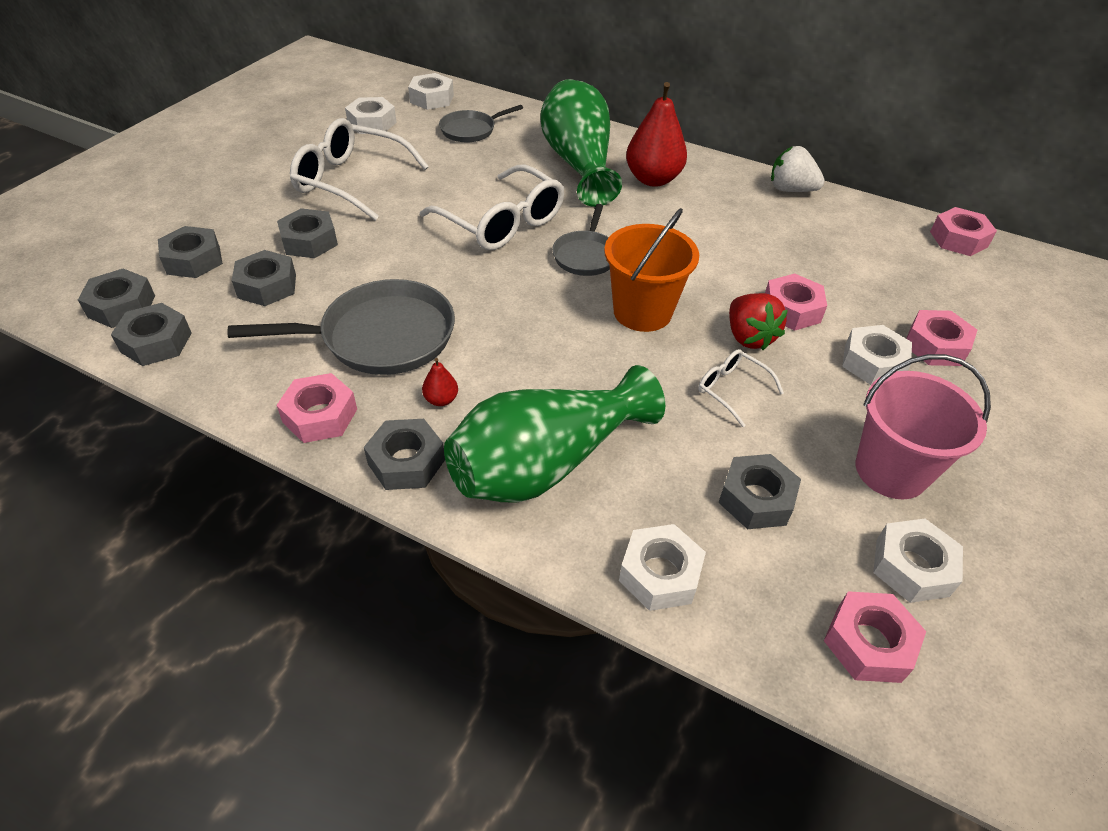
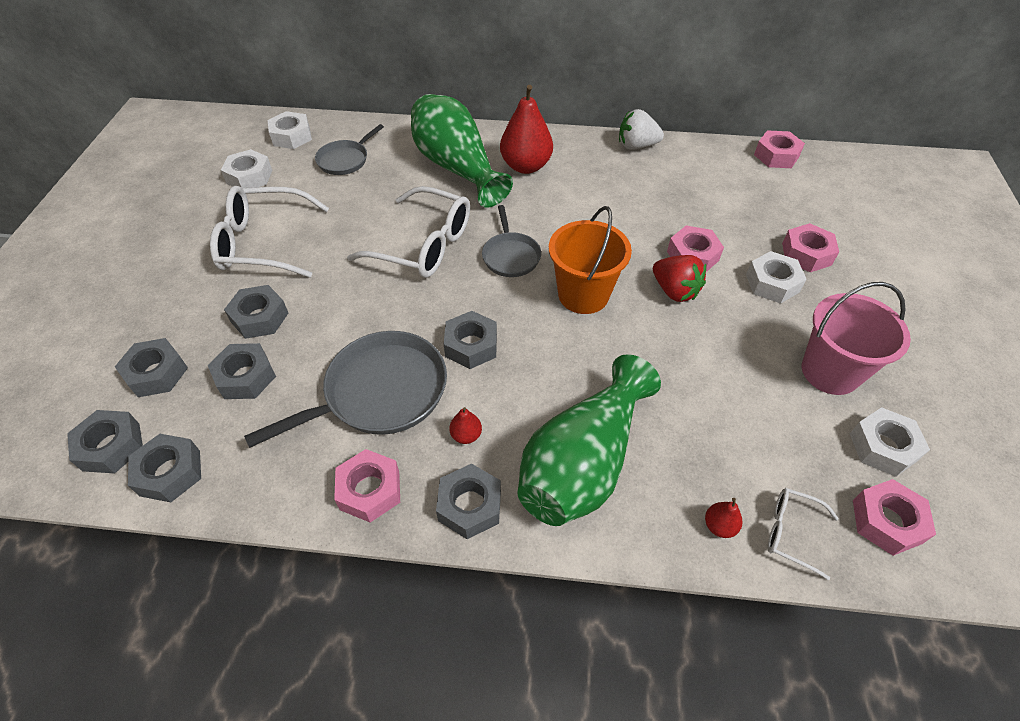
camera: 20 degrees left, 5 degrees up
white nut [619,524,706,611] -> red pear [705,498,742,538]
white glasses [698,349,784,427] -> white glasses moved to [767,488,839,580]
grey nut [718,454,801,529] -> grey nut moved to [444,311,497,369]

